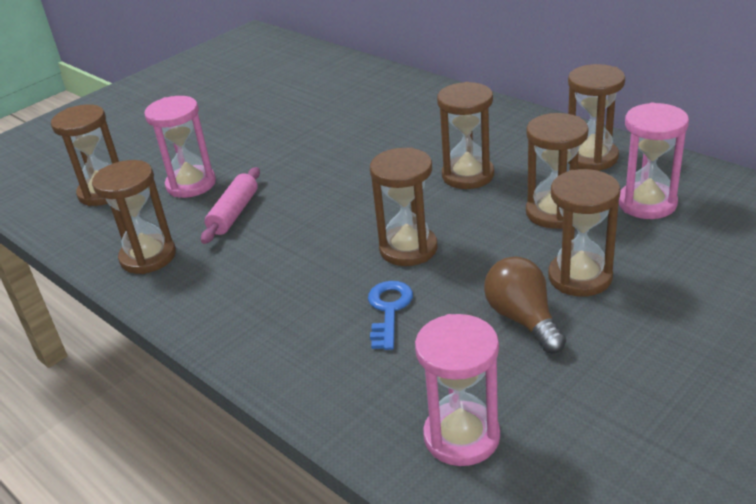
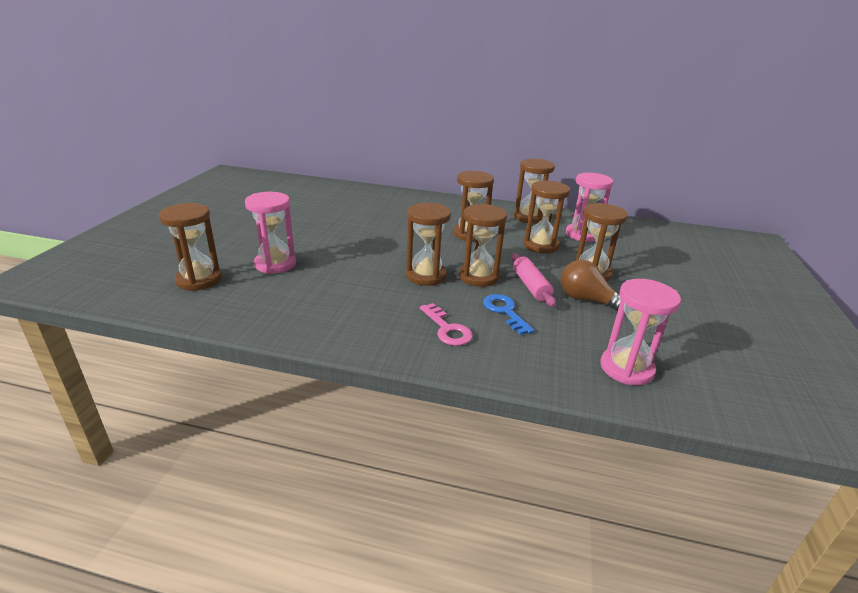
camera: 35 degrees left, 5 degrees down
brown hourglass [92,160,176,274] -> brown hourglass moved to [406,203,451,286]
pink rolling pin [201,167,260,244] -> pink rolling pin moved to [512,253,556,307]
none -> pink key [420,303,473,346]

